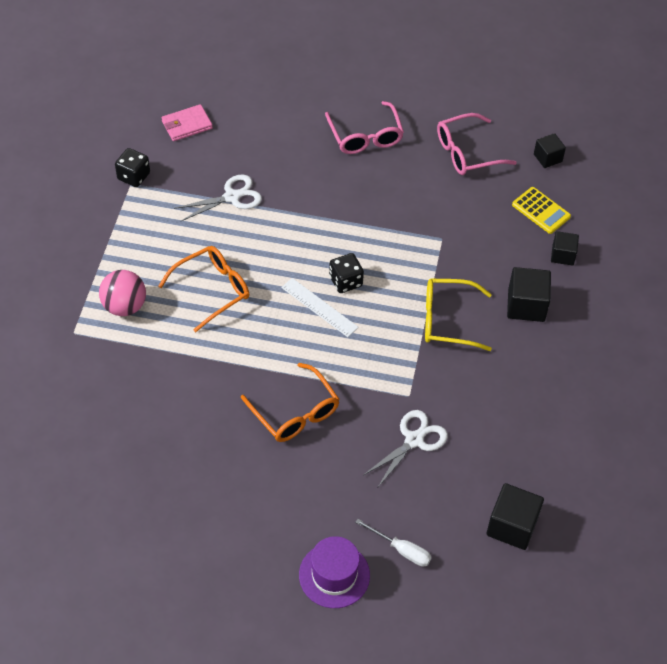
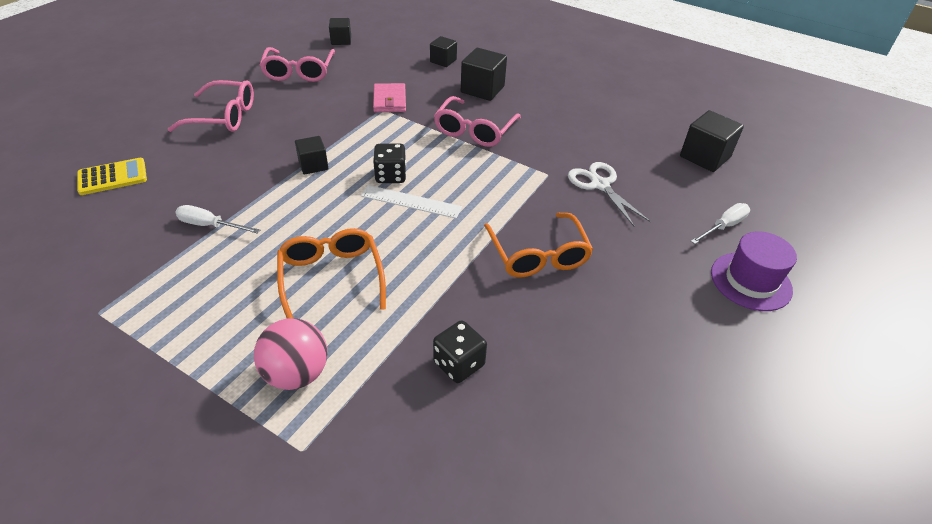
camera: 70 degrees left, 10 degrees down
black dice [115,148,150,187] -> black dice moved to [433,320,487,383]
pink wallet [161,104,213,141] -> pink wallet moved to [373,83,406,112]
white scissors [174,175,262,221] -> white screwdriver [175,205,260,234]
orange glasses [241,363,339,442] -> orange glasses turned 90 degrees clockwise [484,213,593,278]
white ruler [281,278,359,337] -> white ruler turned 45 degrees clockwise [361,185,462,219]
yellow glasses [425,278,492,351] -> pink glasses [434,96,521,147]
yellow calculator [512,187,571,234] -> yellow calculator moved to [77,158,147,195]
none -> black cube [295,136,328,174]

